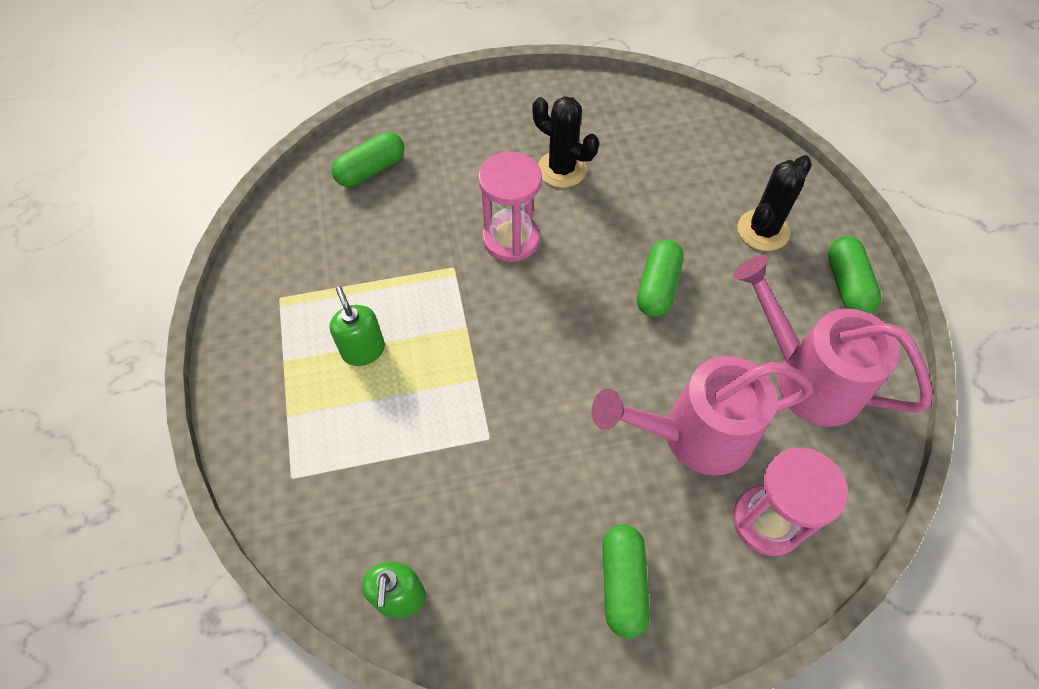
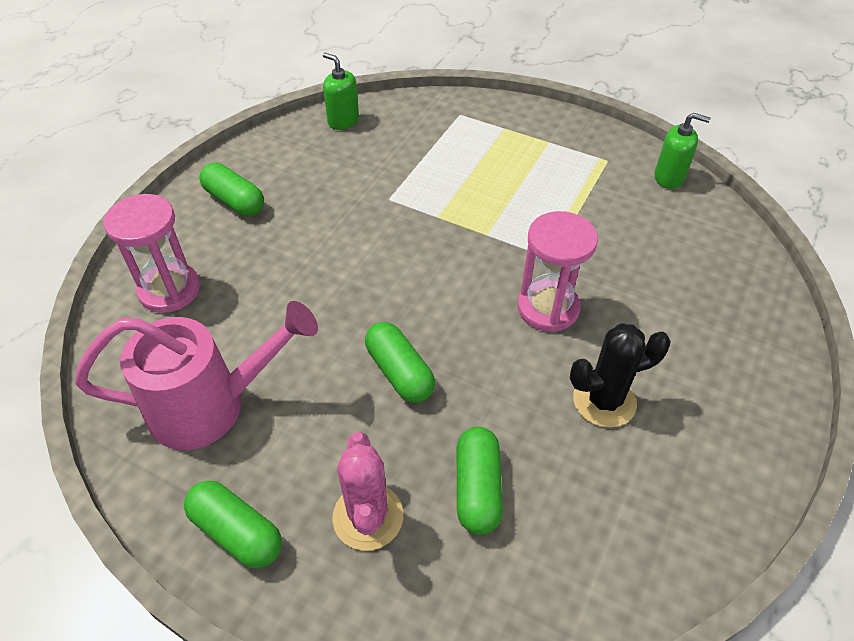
camera: 130 degrees right, 10 degrees down
green soap dispenser [330,286,385,366] -> green soap dispenser moved to [655,113,711,189]
green capsule [331,132,405,187] -> green capsule moved to [457,427,503,535]
pink watering can [592,356,814,475] -> none
black cactus [737,155,812,251] -> pink cactus [332,432,403,551]

